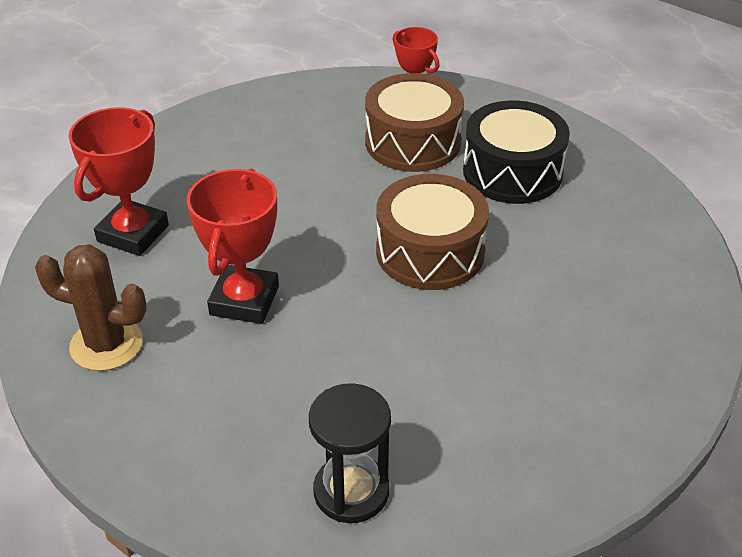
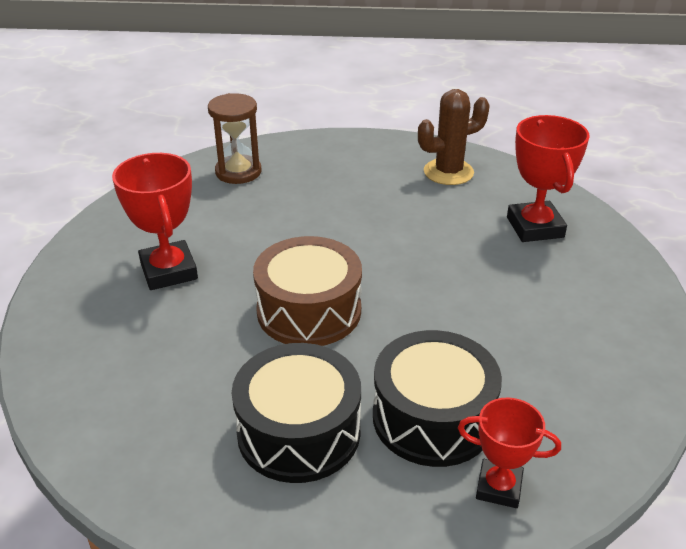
camera: 145 degrees right, 5 degrees down
red trophy [187,169,279,324] -> red trophy moved to [112,153,198,290]
black hourglass [309,383,391,523] -> brown hourglass [208,93,262,184]
brown drum [365,73,464,172] -> black drum [373,330,502,467]

